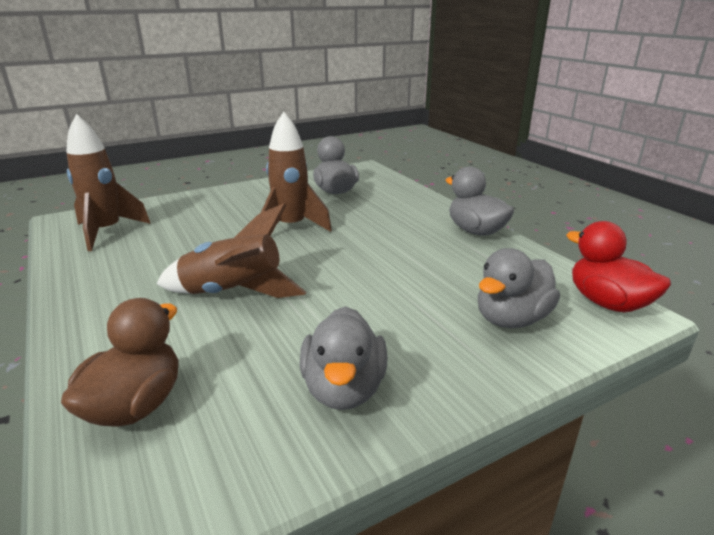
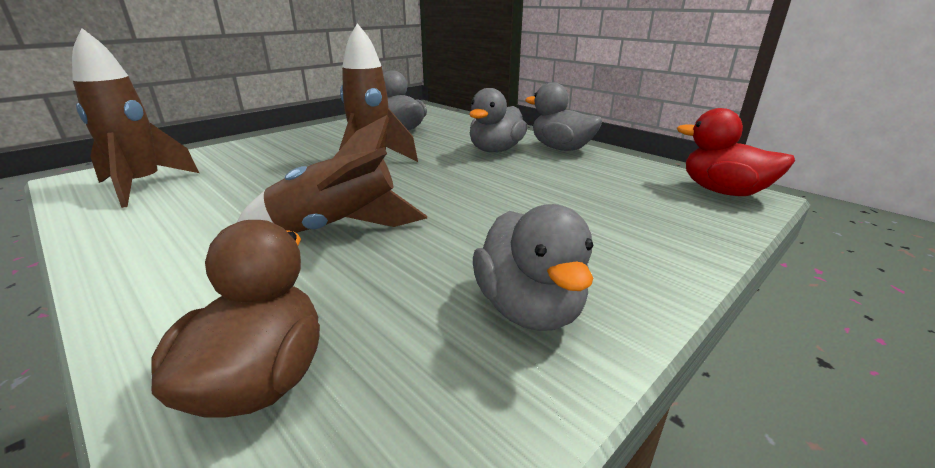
camera: 15 degrees left, 0 degrees up
grey duck [478,248,560,328] -> grey duck moved to [469,88,527,152]

